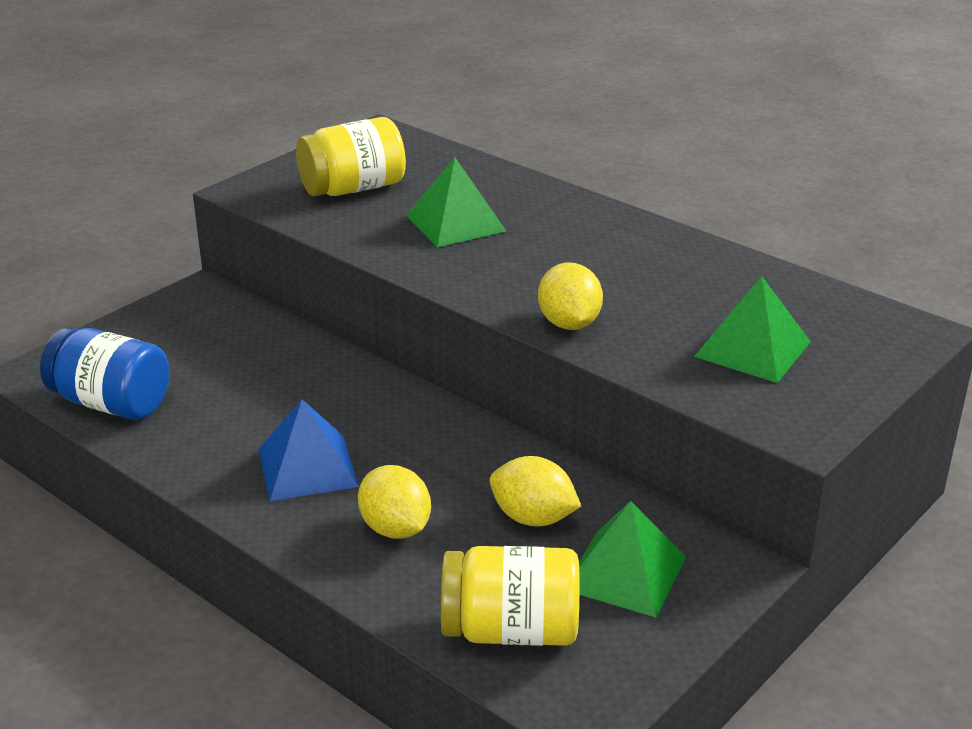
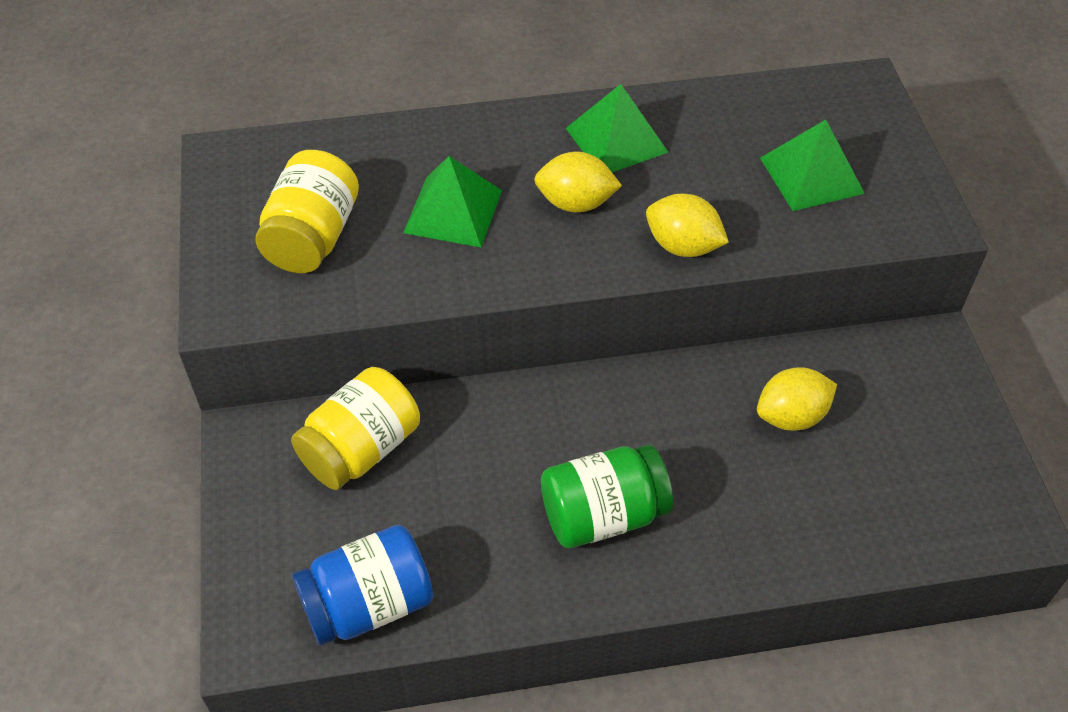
camera: 50 degrees left, 20 degrees up
blue pyramid [259,399,359,501] -> green jar [541,444,673,548]
yellow lemon [358,465,431,539] -> yellow lemon moved to [534,152,622,213]
yellow jar [441,546,579,646] -> yellow jar moved to [291,367,420,490]
green pyramid [579,501,686,618] -> green pyramid moved to [566,84,669,172]

